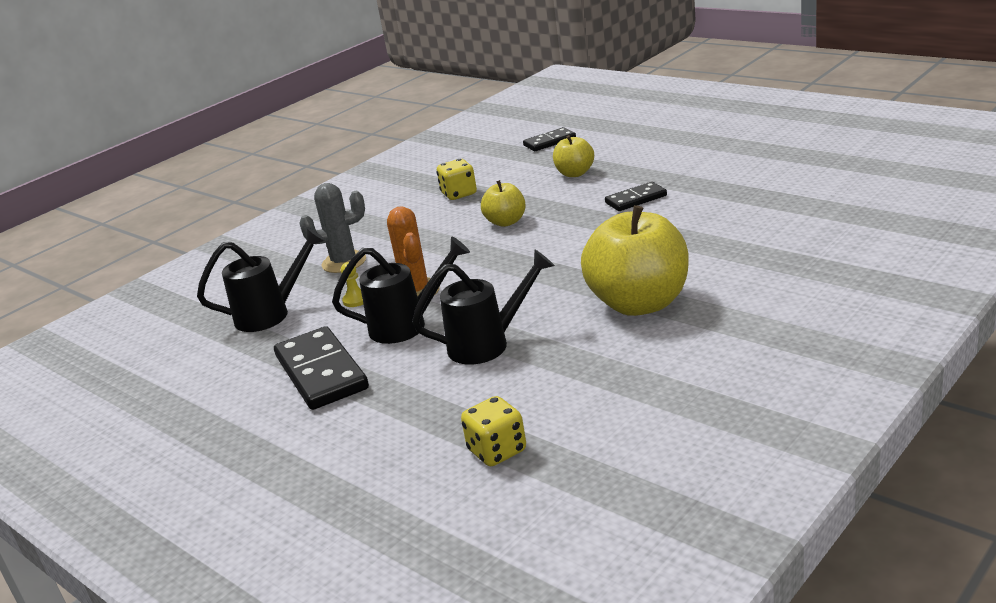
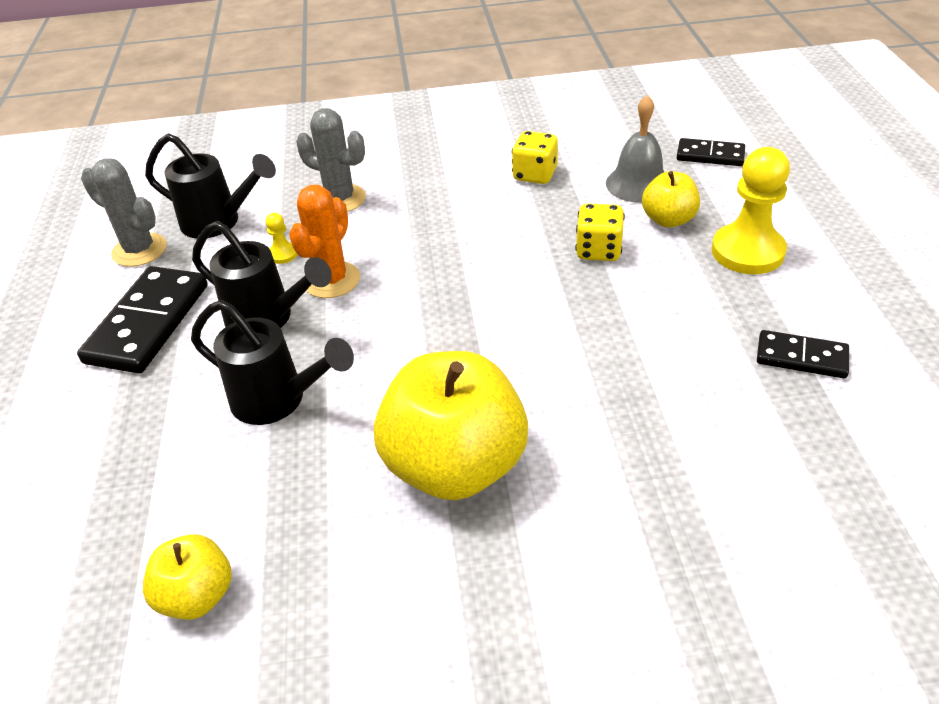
camera: 40 degrees right, 15 degrees up
yellow dice [461,396,526,466] -> yellow dice moved to [575,203,625,261]
yellow apple [481,180,526,227] -> yellow apple moved to [143,534,232,620]
black domino [605,182,667,211] -> black domino moved to [757,330,849,378]
none -> grey cactus [81,158,167,267]
none -> grey bell [606,95,664,203]
none -> yellow pawn [712,147,790,274]

